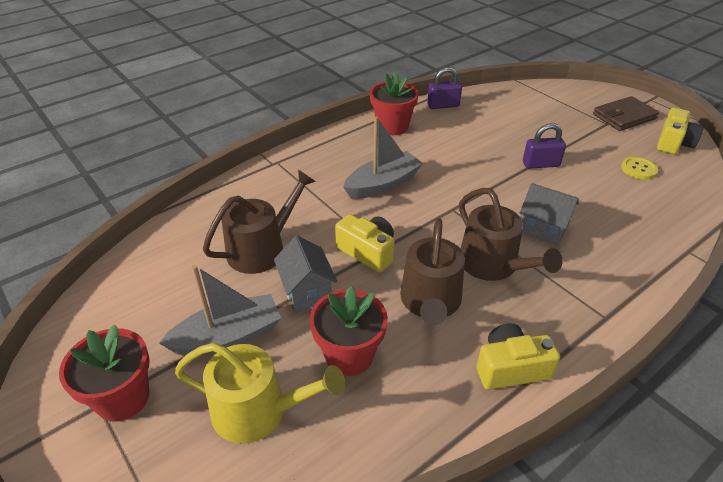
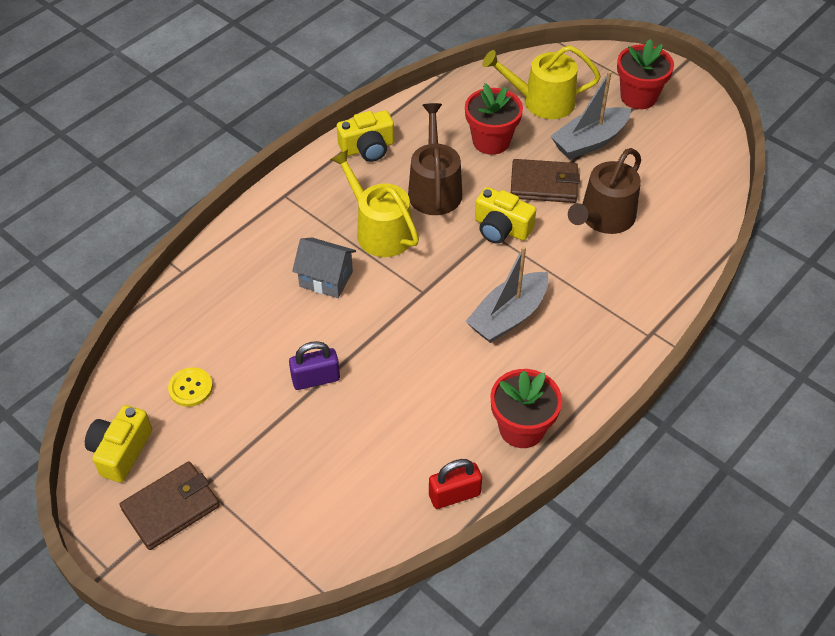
camera: 170 degrees right, 10 degrees up
grey house [274,236,337,312] -> brown wallet [511,159,580,203]
purple padlock [427,67,462,109] -> red padlock [429,459,482,509]
brown watering can [459,188,563,281] -> yellow watering can [330,150,419,257]

